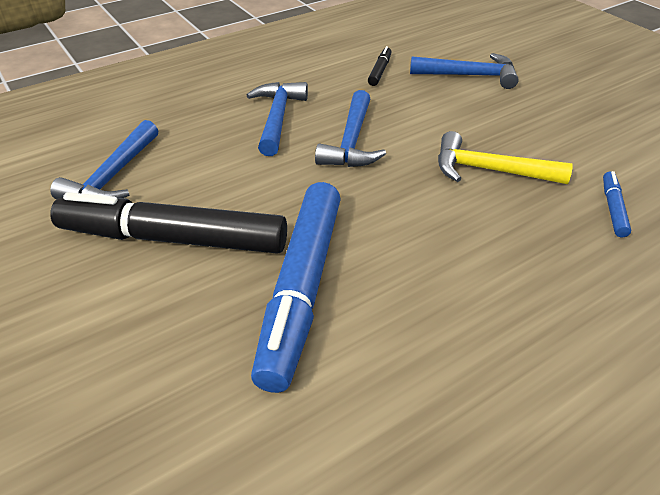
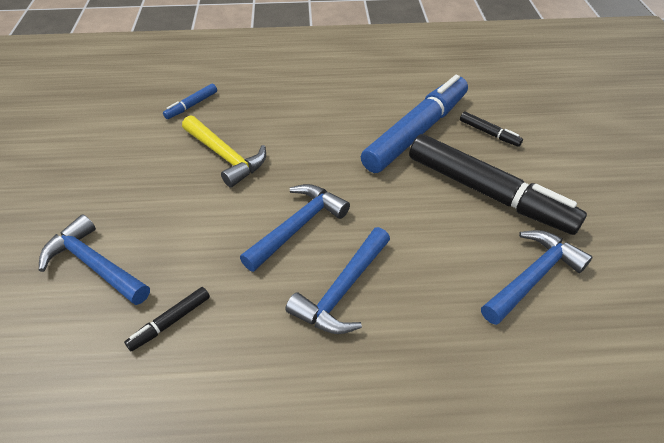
camera: 150 degrees left, 5 degrees up
none -> black marker [460,112,523,147]

